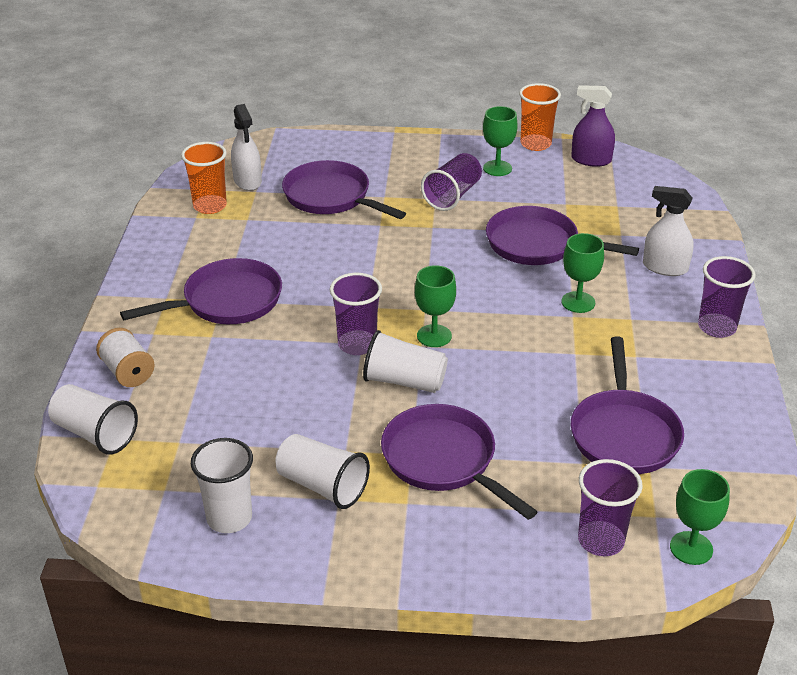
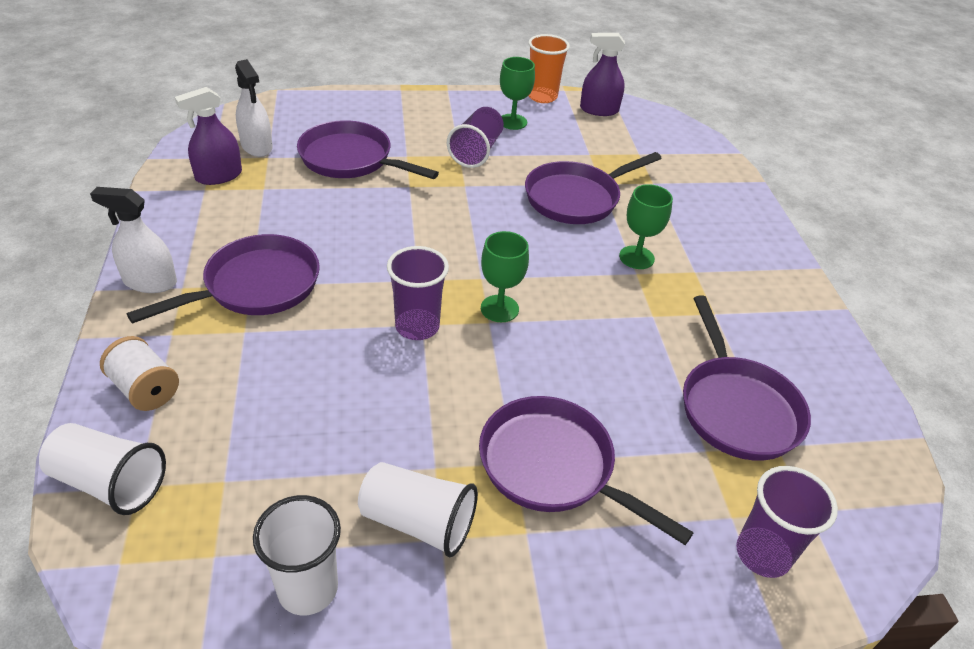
camera: 15 degrees left, 5 degrees up
orange cup [181,142,227,214] -> purple spray bottle [175,87,242,185]
white cup [363,330,448,393] -> none
purple pan [486,206,639,265] -> purple pan turned 45 degrees counterclockwise [525,152,662,224]
white spray bottle [643,186,694,276] -> white spray bottle moved to [90,187,177,293]
green goblet [670,469,730,565] -> none
purple cup [698,256,756,338] -> none

